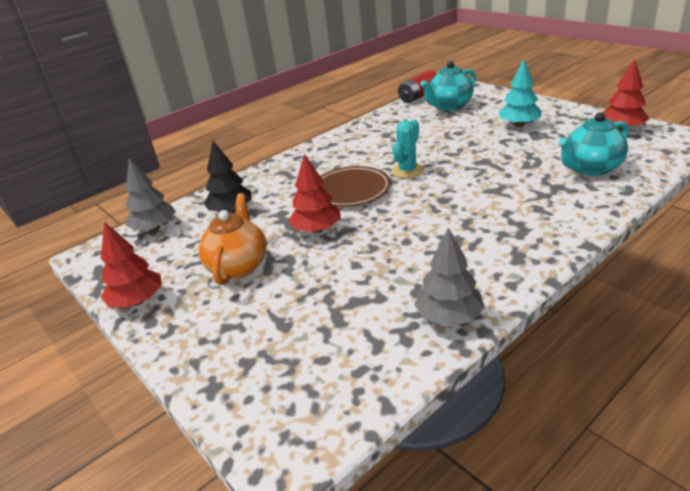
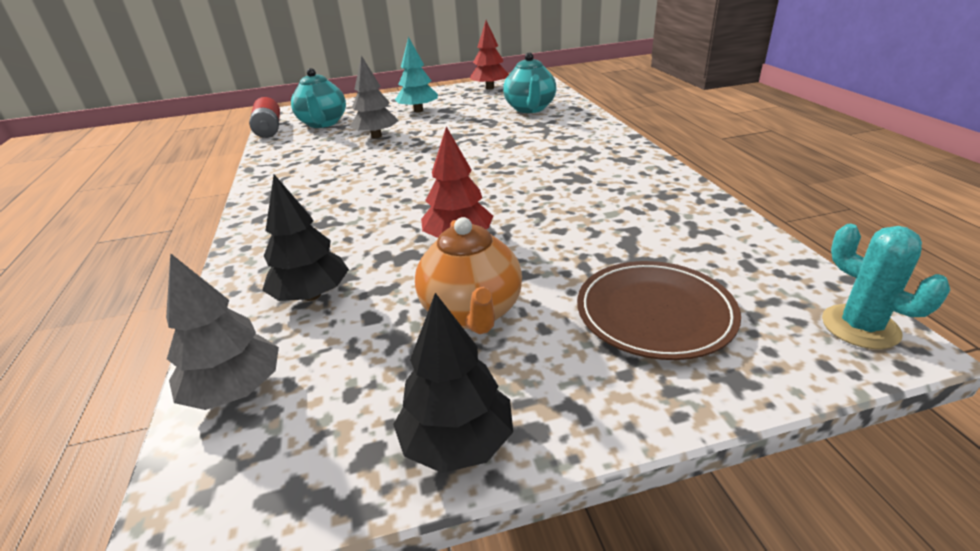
camera: 65 degrees left, 0 degrees up
red tree [101,222,162,308] -> black tree [393,293,513,473]
orange teapot [198,193,267,285] -> orange teapot turned 135 degrees counterclockwise [415,217,522,334]
brown plate [320,166,391,207] -> brown plate moved to [577,261,741,360]
turquoise cactus [392,120,424,178] -> turquoise cactus moved to [822,224,950,349]
grey tree [414,227,484,326] -> grey tree moved to [350,55,398,138]

